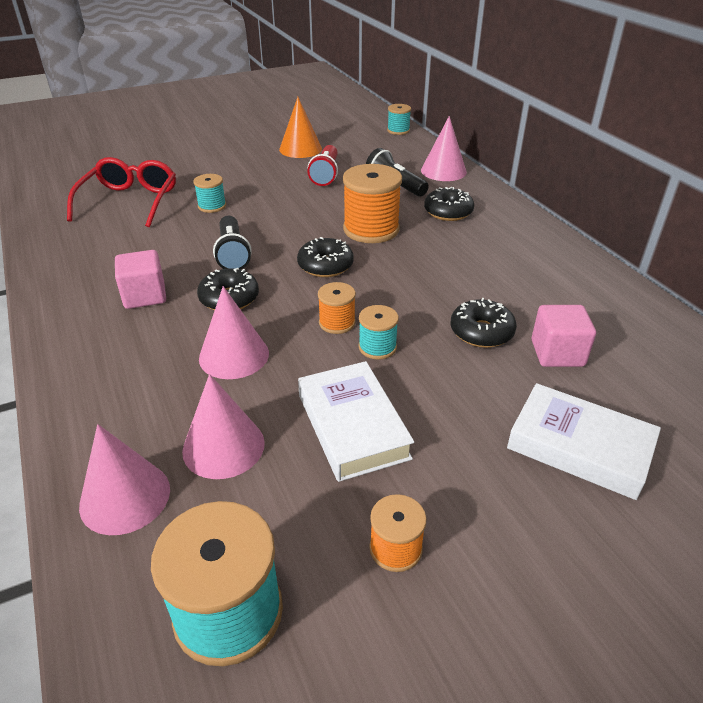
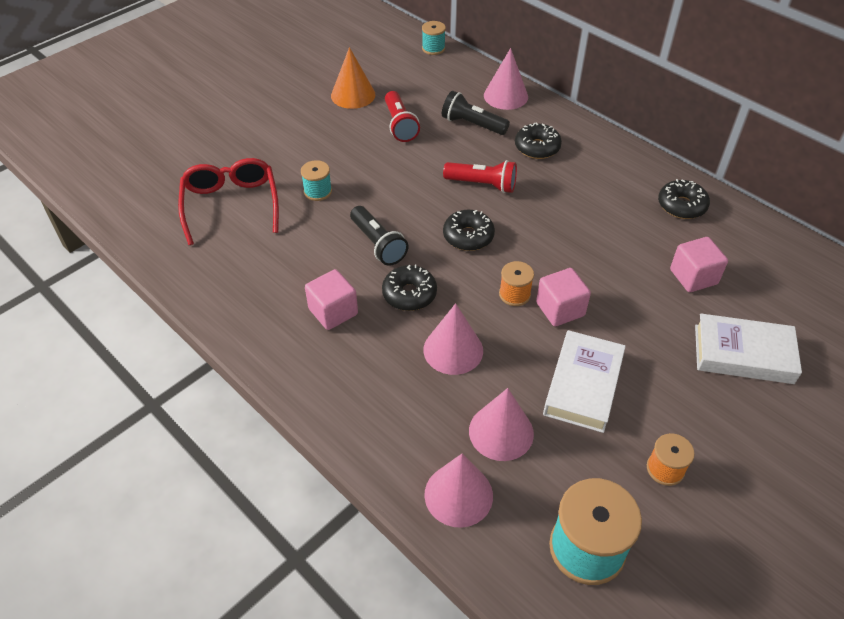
camera: 20 degrees left, 10 degrees up
white book [298,361,414,482] -> white book turned 60 degrees clockwise [543,330,626,433]
orange spool [343,164,402,243] -> red flashlight [443,160,517,193]
turquoise spool [358,305,399,360] -> pink cube [536,268,591,326]
black donut [451,298,517,348] -> black donut moved to [658,179,710,219]

